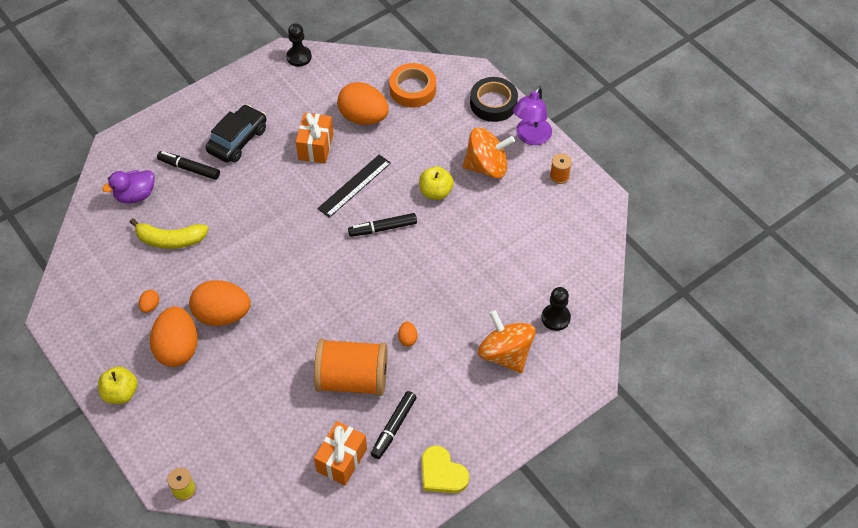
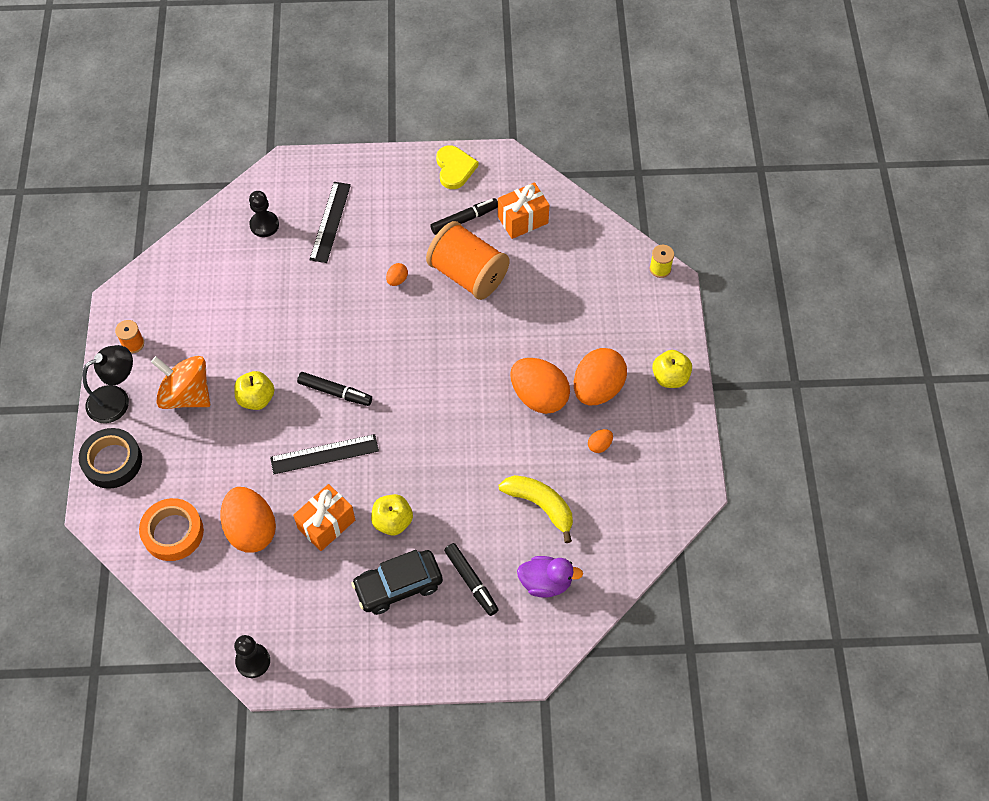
camera: 145 degrees left, 5 degrees up
orange spinning top [478,310,536,373] -> black ruler [309,182,351,263]
purple lamp [513,86,552,145] -> black lamp [82,345,133,423]
none -> yellow apple [371,494,413,535]

